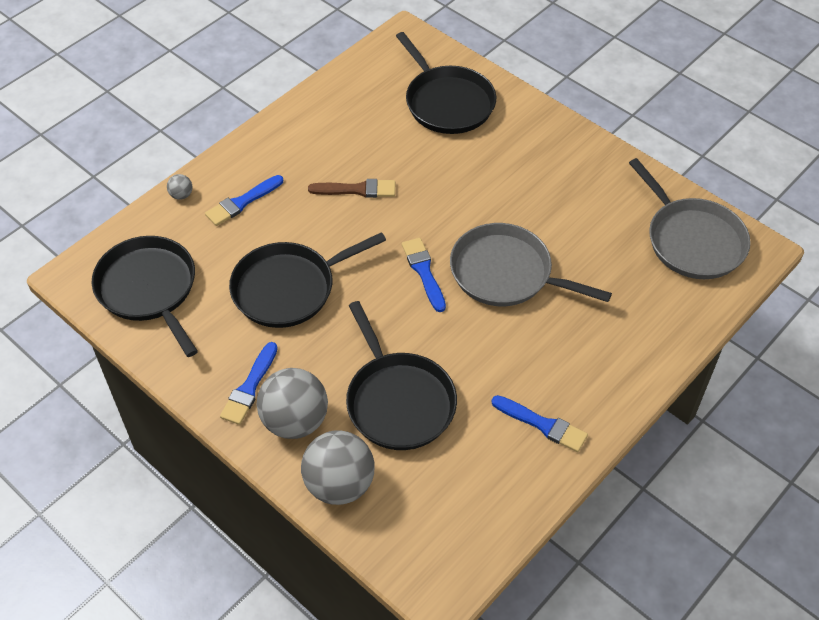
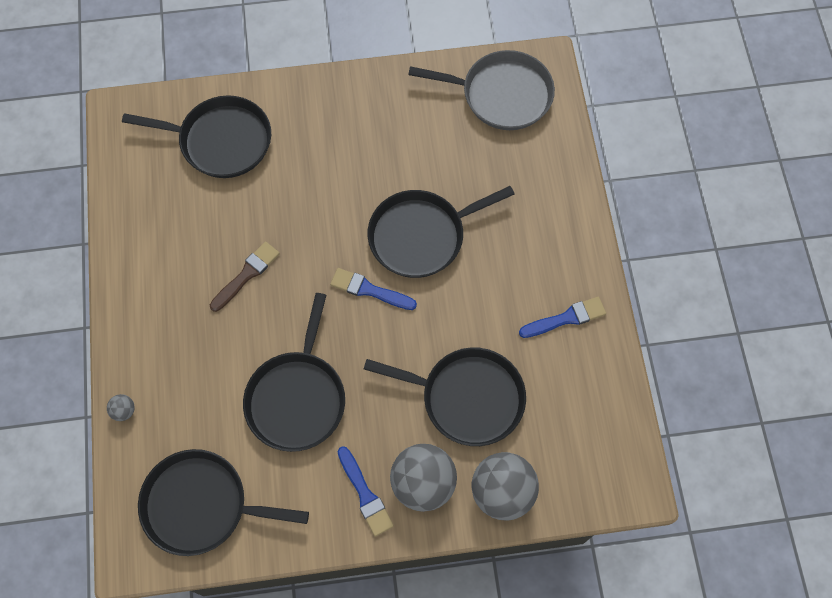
camera: 50 degrees left, 15 degrees up
blue brush [205,175,283,226] -> none
grey pan [450,223,612,306] -> black pan [367,186,515,278]

